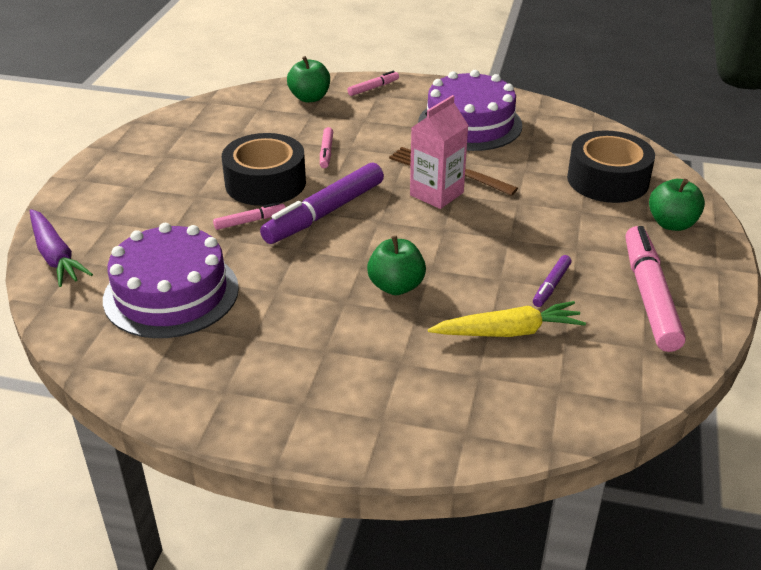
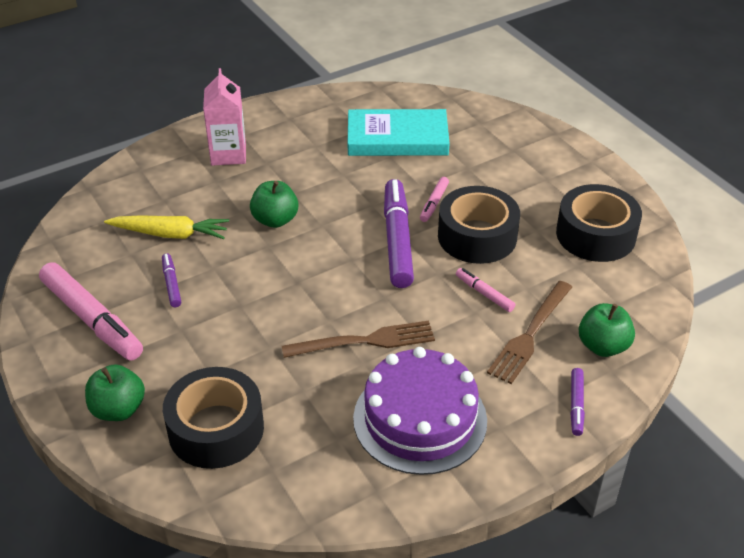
camera: 135 degrees right, 5 degrees up
purple carrot [30,209,93,287] -> none
purple cake [103,223,239,338] -> turquoise book [348,109,449,156]
pink marker [347,71,399,96] -> purple marker [570,368,585,436]
pink carton [410,95,469,209] -> pink carton moved to [203,68,246,166]
yellow carrot [428,301,586,337] -> yellow carrot turned 120 degrees counterclockwise [104,215,229,239]
none -> brown fork [487,281,572,384]
none -> black tape [556,184,642,262]

